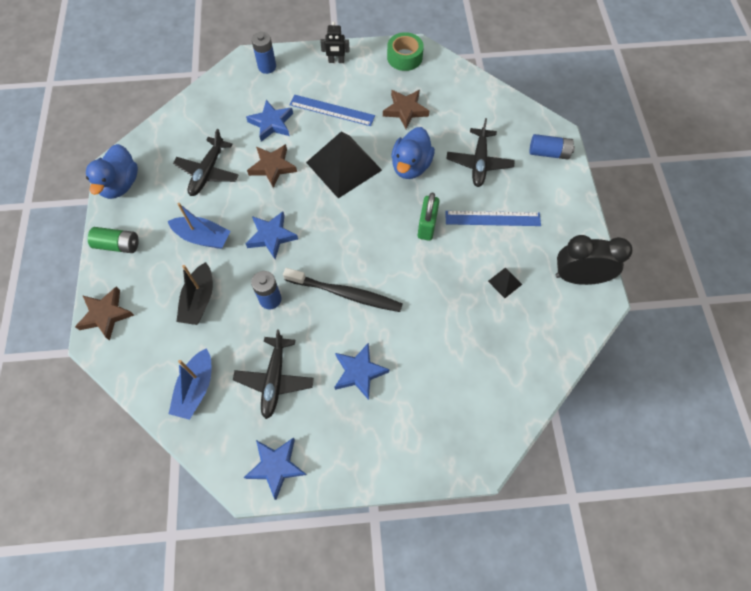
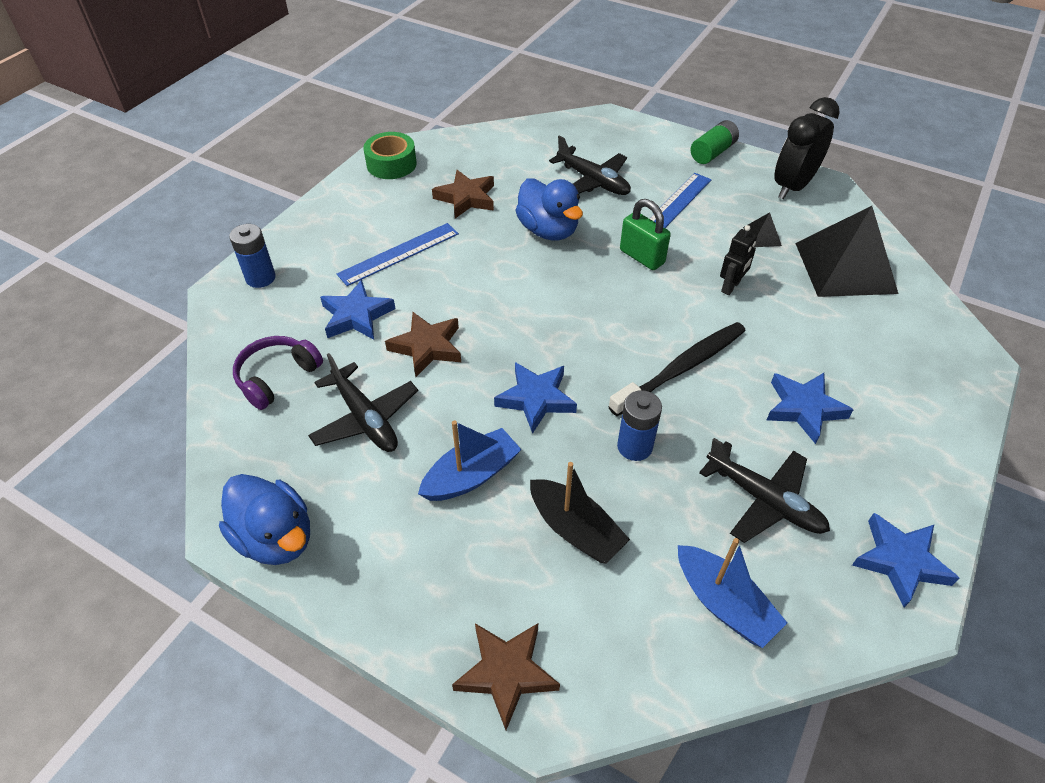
camera: 55 degrees left, 15 degrees down
green battery [88,227,139,253] -> green battery moved to [691,120,739,164]
black pyramid [306,132,382,198] -> black pyramid moved to [795,206,898,297]
black robot [320,22,350,63] -> black robot moved to [720,225,757,295]
blue battery [529,134,575,160] -> none
none -> purple headphones [233,336,323,410]

